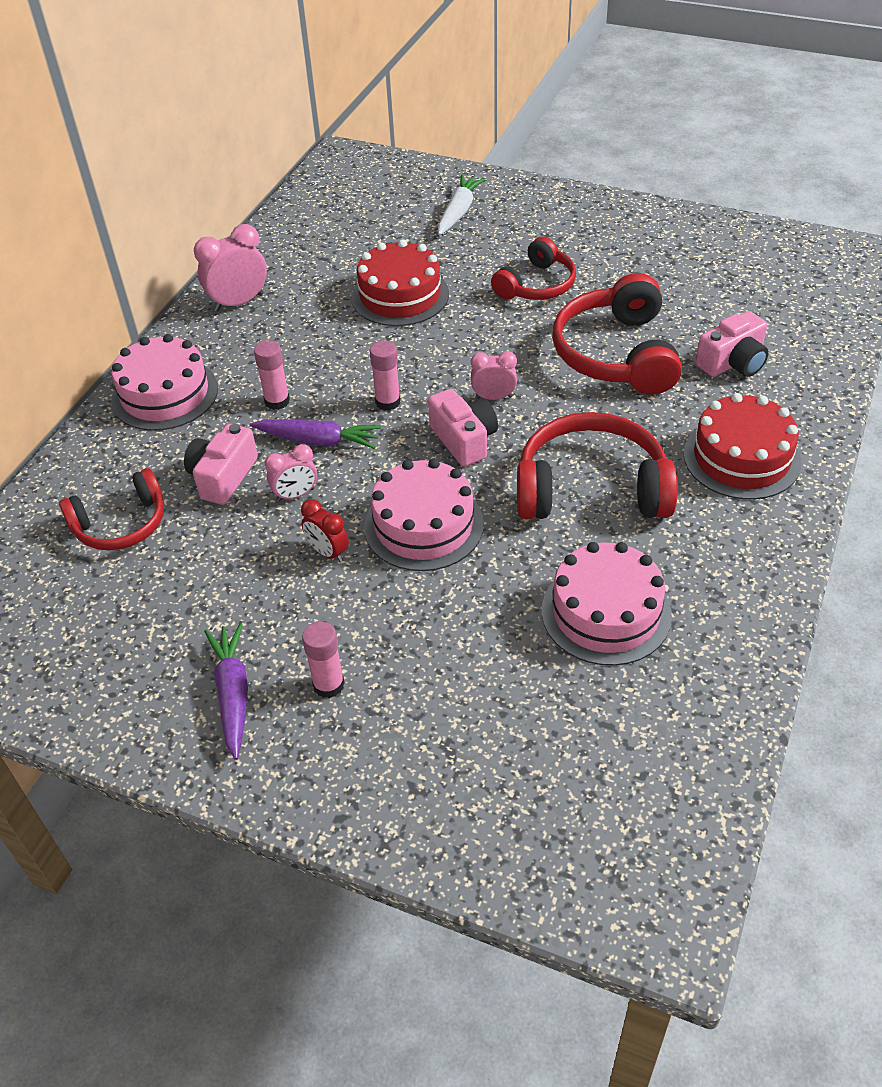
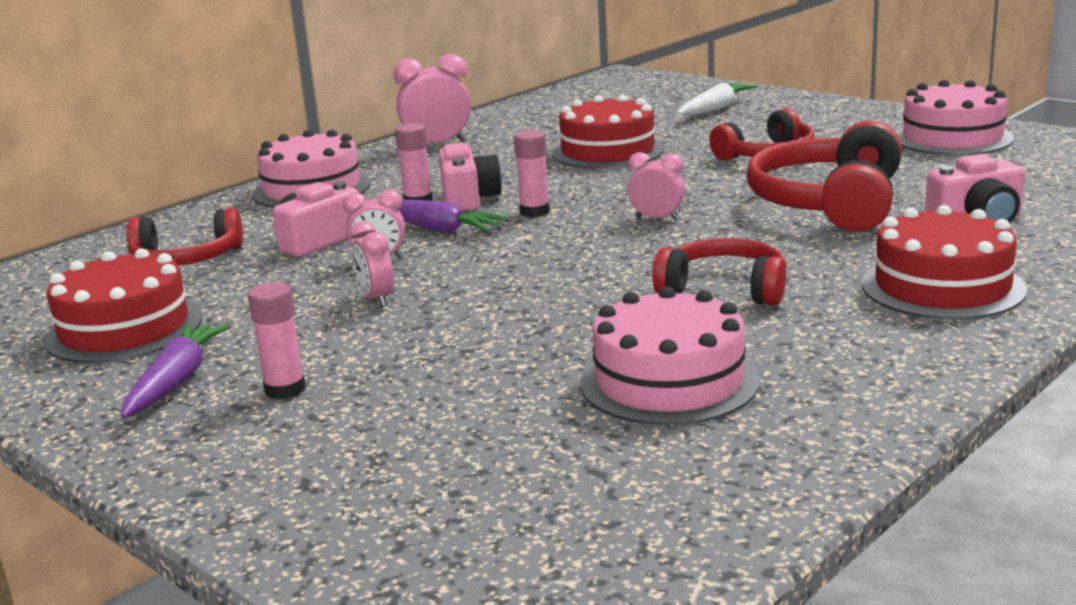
camera: 20 degrees right, 25 degrees down
red clock [301,499,349,563] -> pink clock [349,221,394,307]
pink cake [364,459,484,571] -> pink cake moved to [895,80,1014,155]
pink camera [428,389,498,467] -> pink camera moved to [439,143,502,211]
red headphones [517,412,678,519] -> red headphones [652,238,786,306], size x0.63
none -> red cake [44,248,203,363]

